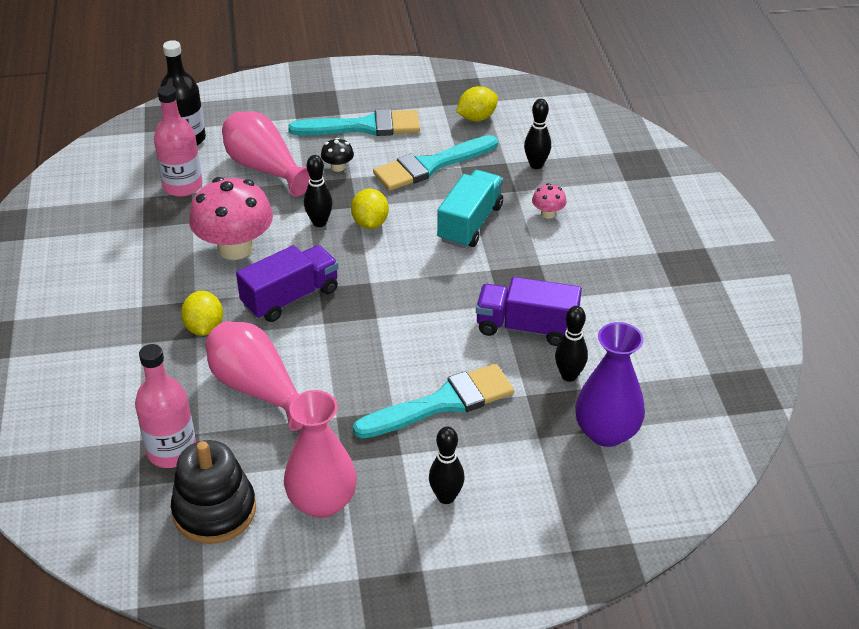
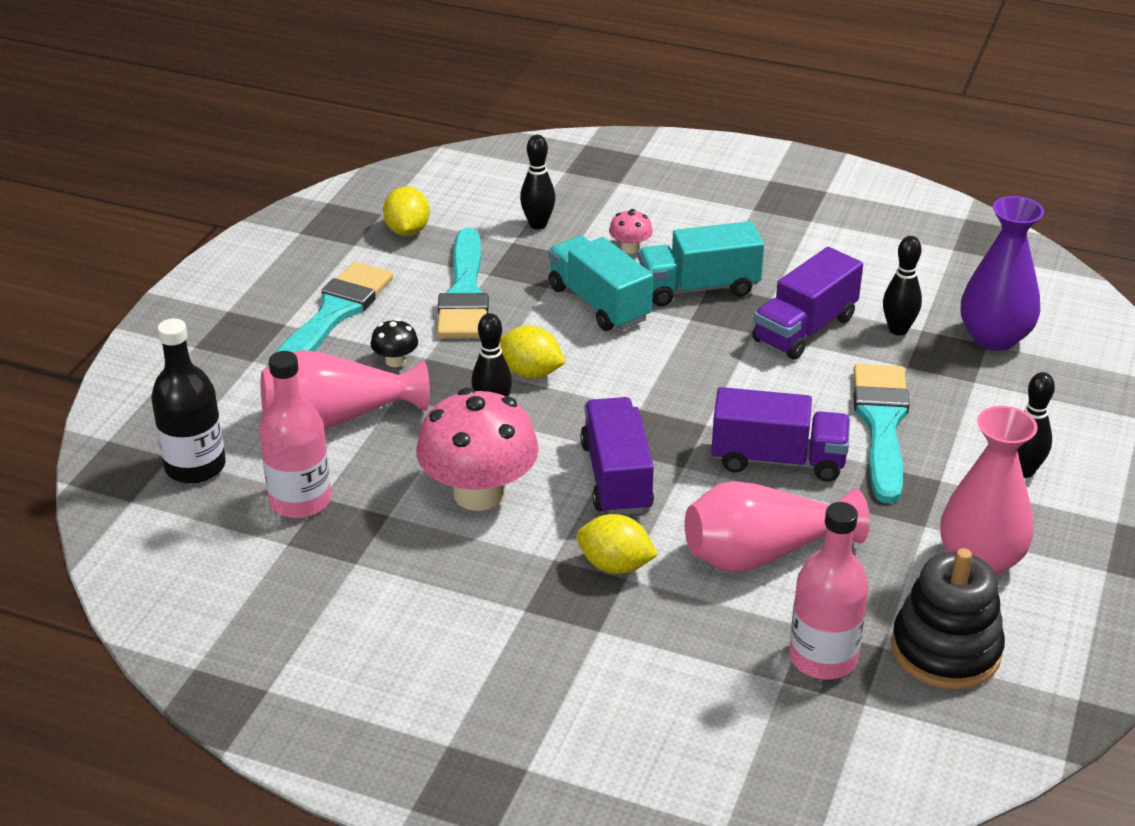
camera: 60 degrees left, 5 degrees down
none -> turquoise truck [638,221,764,306]
none -> purple truck [711,387,850,482]

